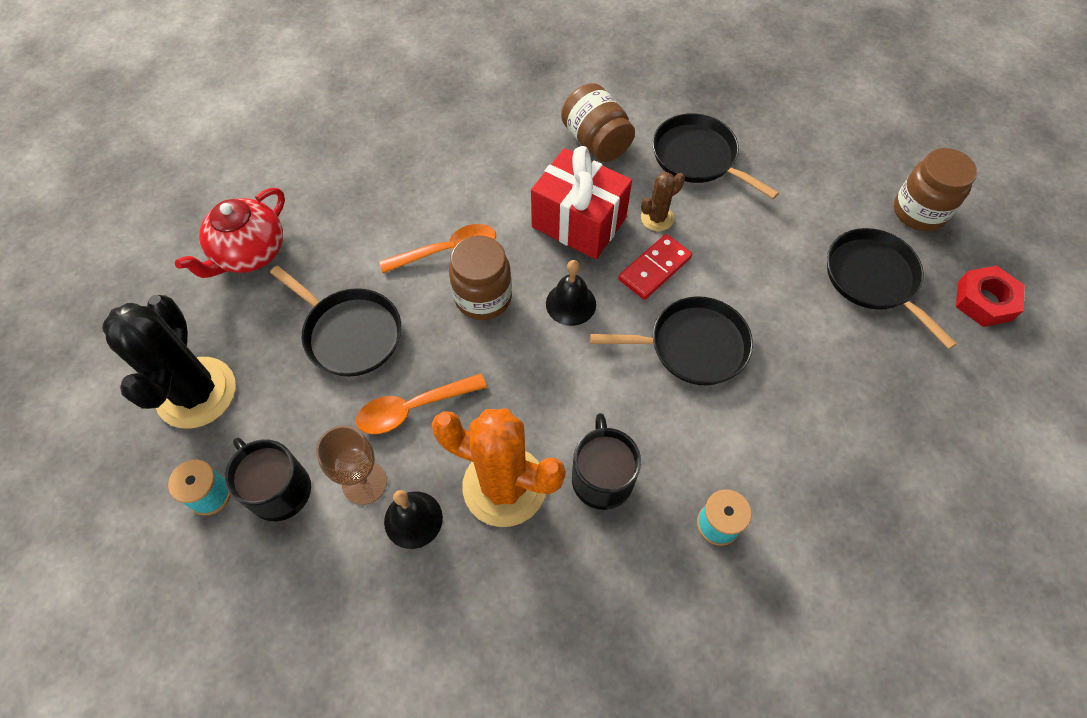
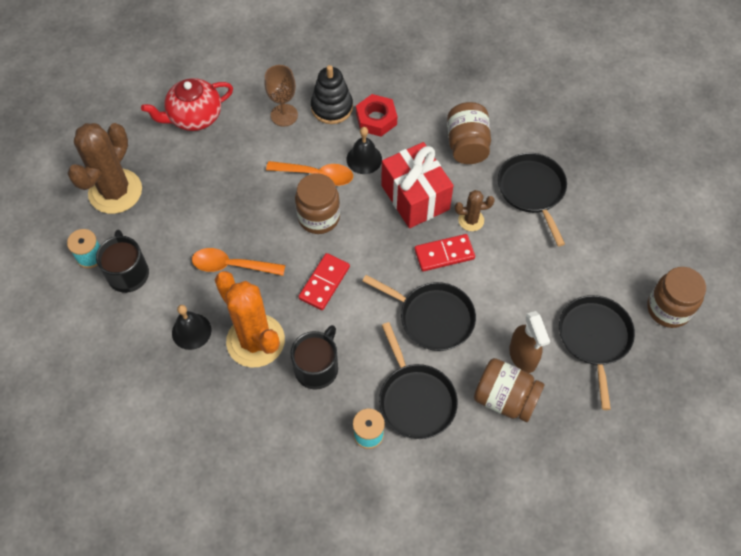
camera: 30 degrees right, 0 degrees up
black cactus [102,295,236,428] -> brown cactus [67,123,142,214]
black pan [270,266,401,376] -> black pan moved to [379,322,458,439]
brown goblet [316,426,387,505] -> brown goblet moved to [264,65,298,127]
black bell [546,260,596,326] -> black bell moved to [346,127,382,174]
red nut [956,265,1025,327] -> red nut moved to [356,94,397,137]
none -> red domino [298,253,350,310]
none -> black stacking toy [311,65,353,124]
none -> brown jar [474,358,545,422]
none -> brown spray bottle [509,311,550,373]

